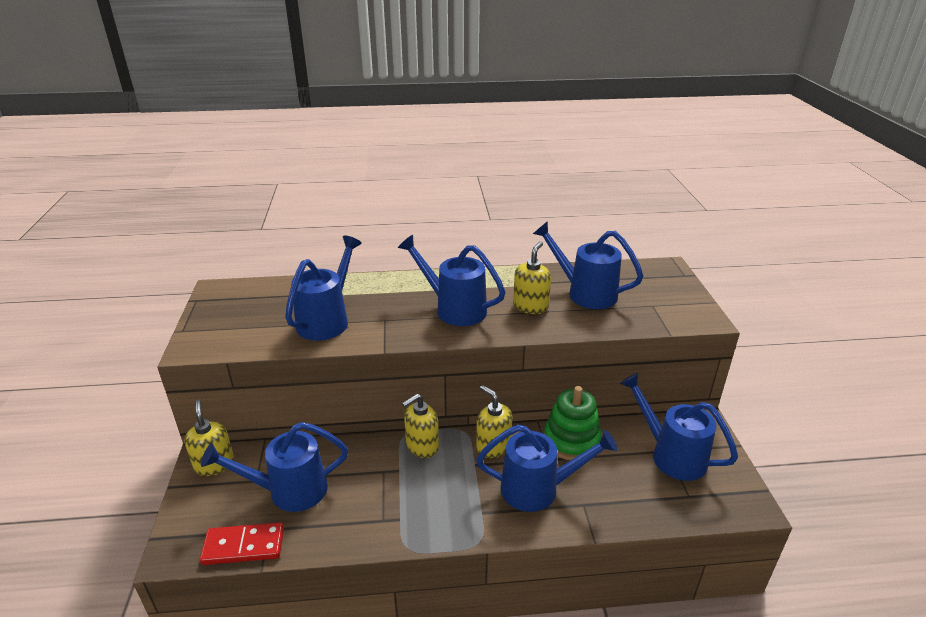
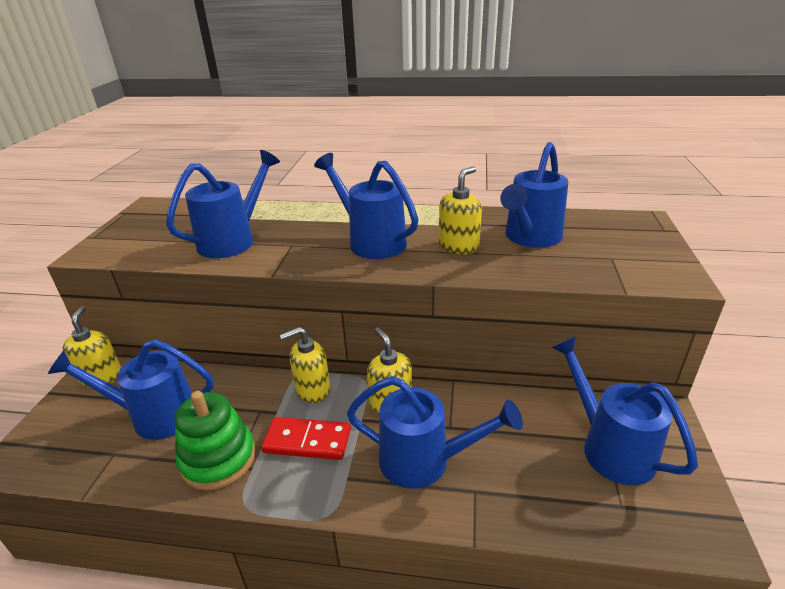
camera: 15 degrees right, 0 degrees up
red domino [200,522,284,565] -> red domino moved to [261,417,351,460]
blue watering can [533,221,643,309] -> blue watering can turned 105 degrees counterclockwise [500,142,568,248]
green stacking toy [544,386,602,460] -> green stacking toy moved to [175,391,256,490]

